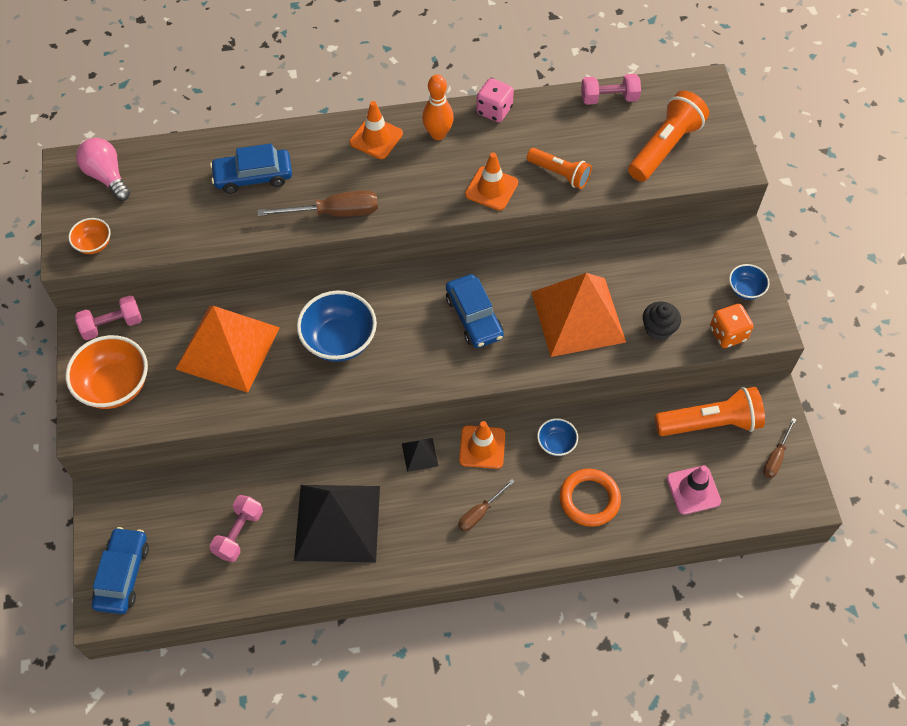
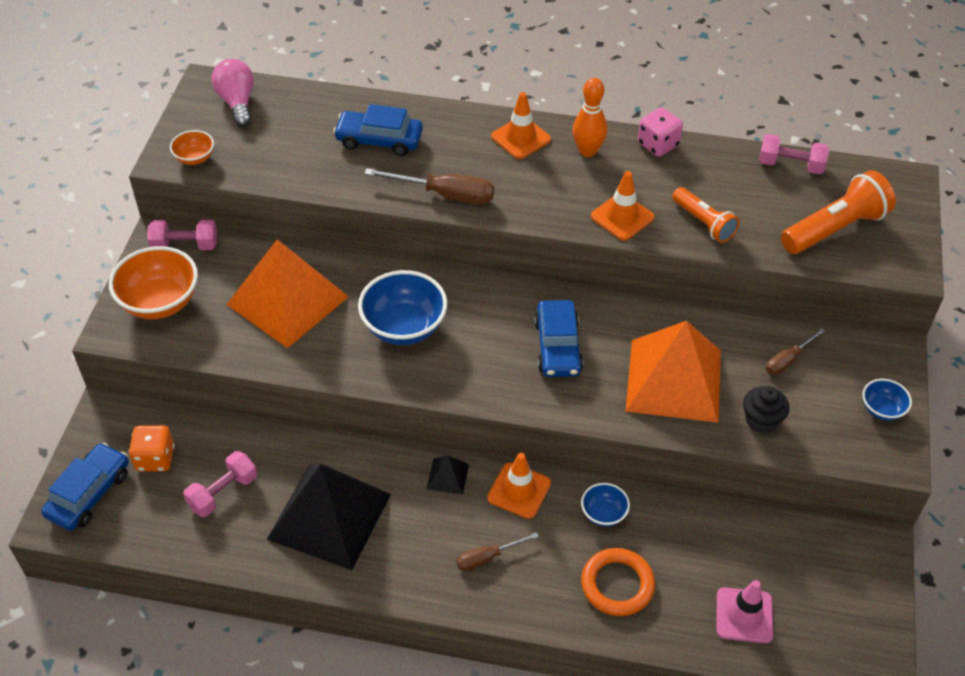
camera: 20 degrees right, 10 degrees down
orange flashlight [655,387,765,436] -> none
orange dice [710,304,754,348] -> orange dice moved to [129,425,175,472]
brown screwdriver [763,418,797,478] -> brown screwdriver moved to [766,328,825,375]

